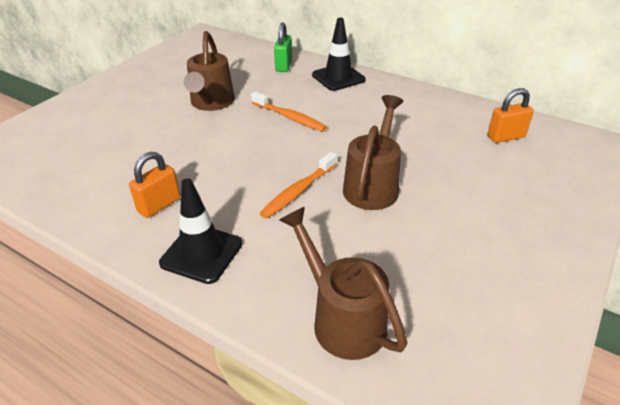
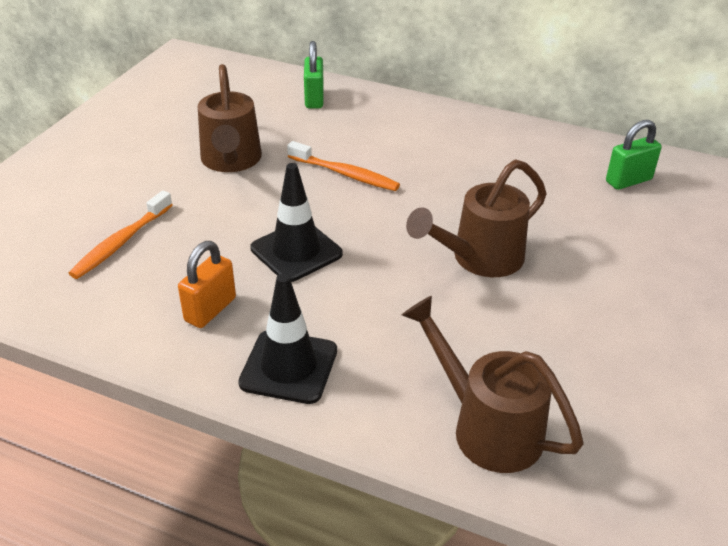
camera: 10 degrees left, 0 degrees up
orange toothbrush [260,152,337,219] -> orange toothbrush moved to [69,190,172,279]
black traffic cone [312,18,366,91] -> black traffic cone moved to [250,163,343,282]
brown watering can [343,95,403,210] -> brown watering can turned 135 degrees counterclockwise [406,159,547,277]
orange padlock [487,88,534,143] -> green padlock [606,120,662,190]

